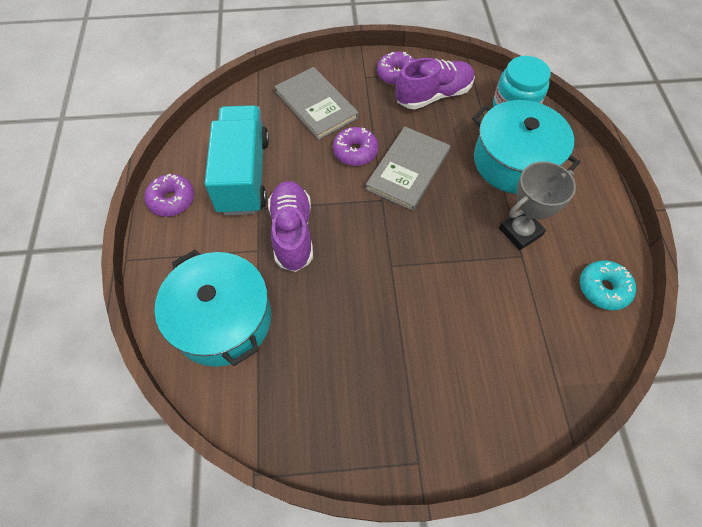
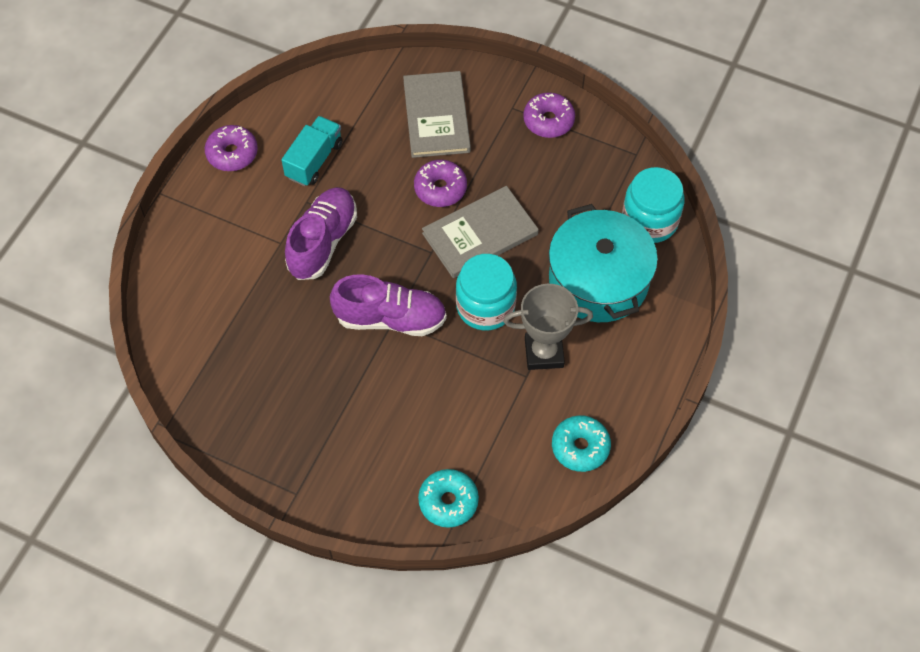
camera: 30 degrees right, 0 degrees up
turquoise pot [154,250,271,367] -> none
turquoise truck [205,105,269,215] -> turquoise truck [281,116,343,186], size x0.57
purple shoe [396,58,475,109] -> purple shoe moved to [330,274,447,336]
none -> turquoise donut [418,469,479,528]
none -> turquoise jar [456,254,517,331]

